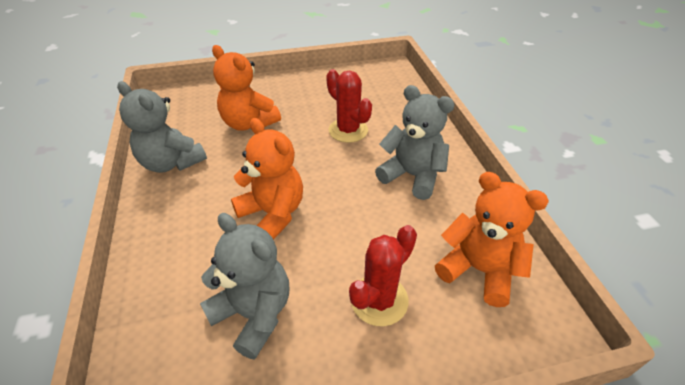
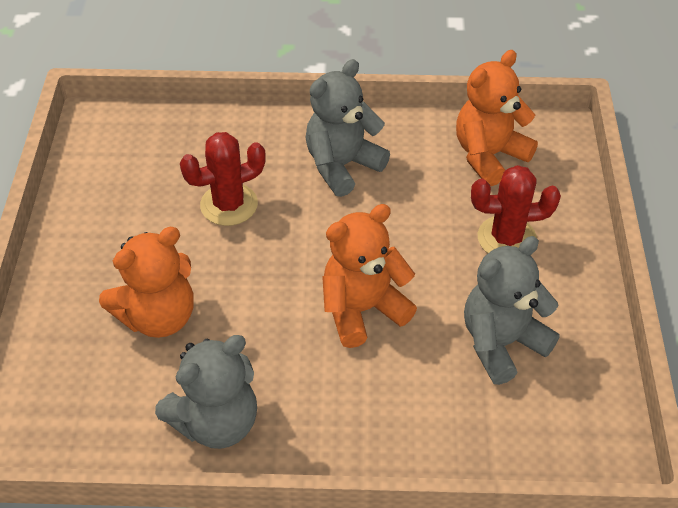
camera: 75 degrees left, 5 degrees up
red cactus [349,225,417,326] -> red cactus turned 60 degrees counterclockwise [471,165,561,253]

